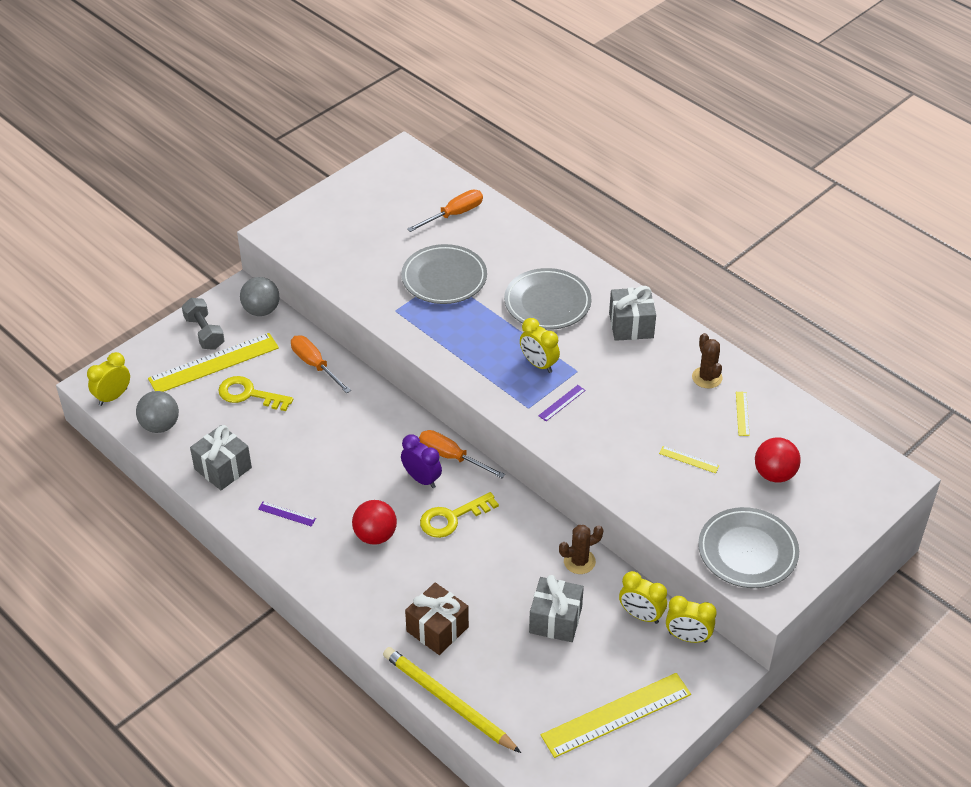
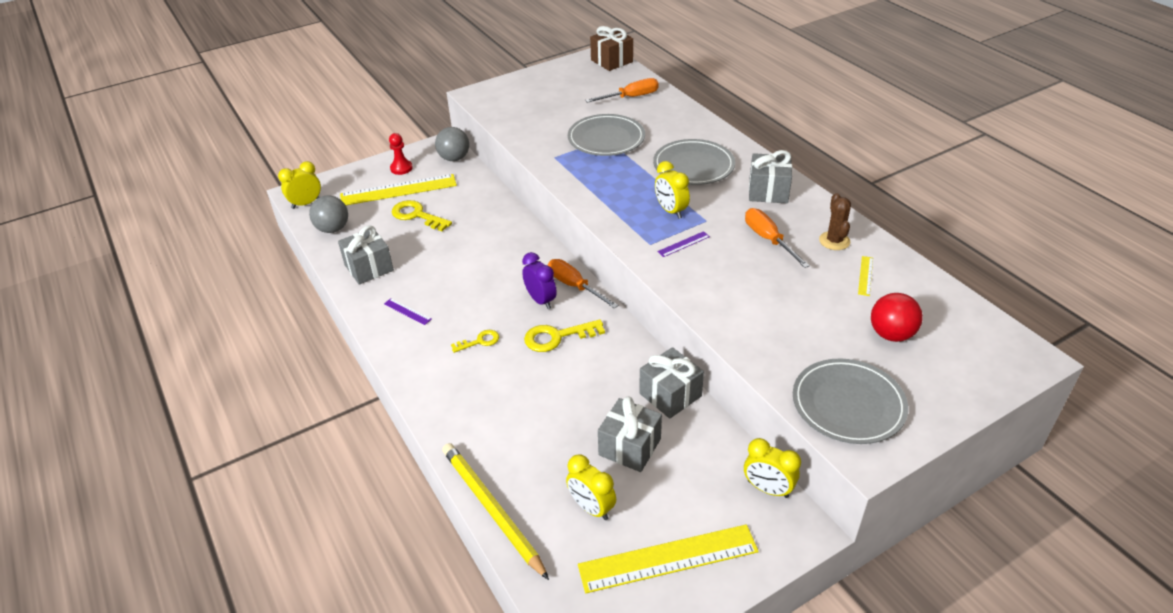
camera: 15 degrees right, 5 degrees down
grey dumbbell [182,298,225,350] -> red pawn [389,133,413,175]
orange screwdriver [291,335,351,393] -> orange screwdriver moved to [745,208,810,268]
red ball [352,500,397,545] -> yellow key [451,330,499,353]
brown gift [405,582,469,655] -> brown gift moved to [590,26,633,71]
brown cactus [559,525,604,574] -> grey gift [639,347,704,418]
yellow clock [619,571,667,624] -> yellow clock moved to [566,455,616,520]
yellow ruler [659,446,719,473] -> none

